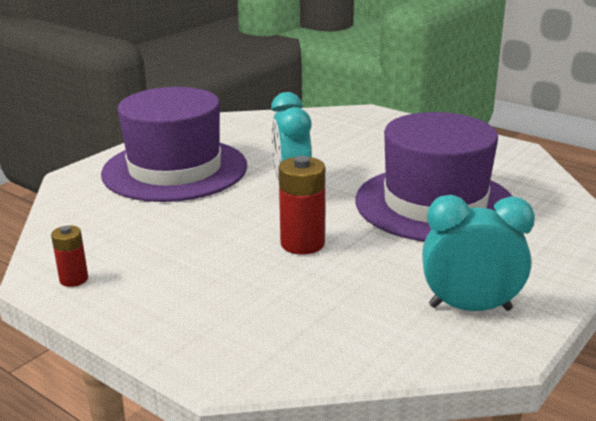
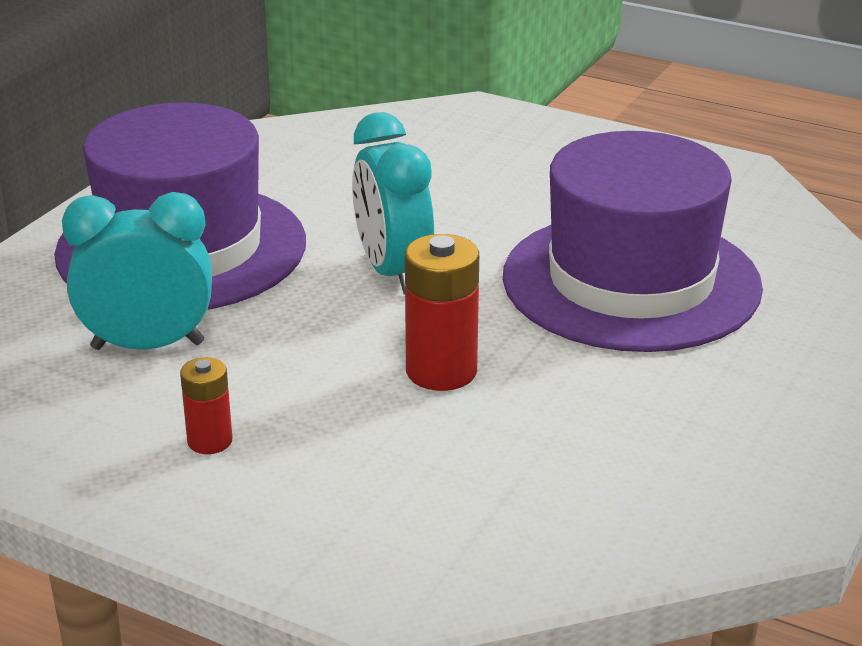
camera: 10 degrees left, 5 degrees up
red battery [51,225,88,287] -> red battery moved to [180,357,233,454]
turquoise clock [422,195,535,311] -> turquoise clock moved to [62,192,212,350]

